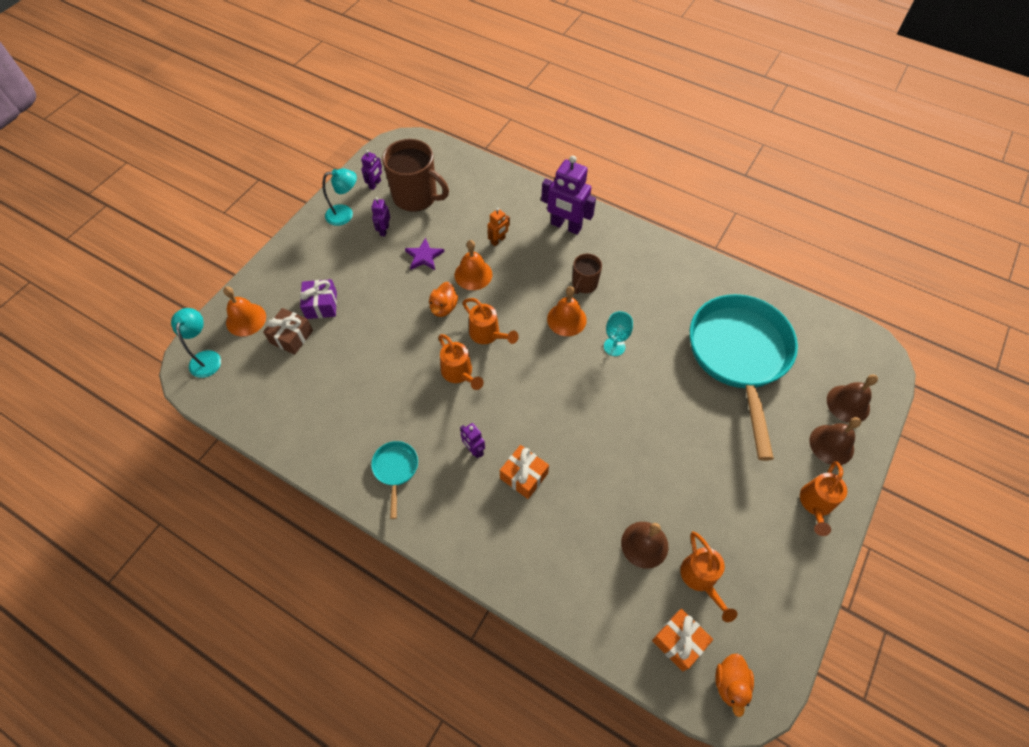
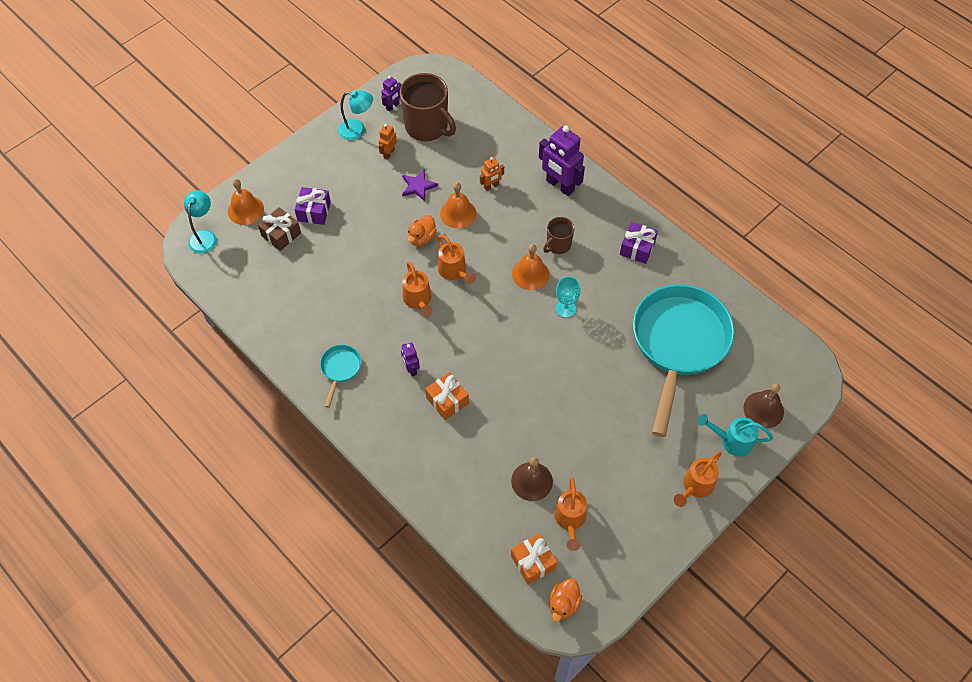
camera: 15 degrees right, 0 degrees up
purple robot [371,197,390,237] -> orange robot [378,124,397,159]
brown bell [809,417,861,465] -> turquoise watering can [697,414,773,457]
none -> purple gift [620,222,658,264]

